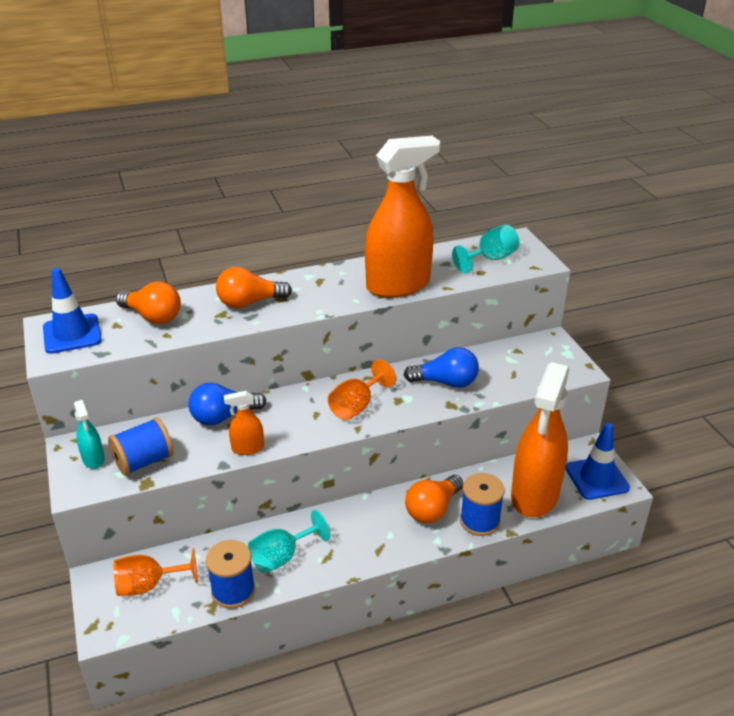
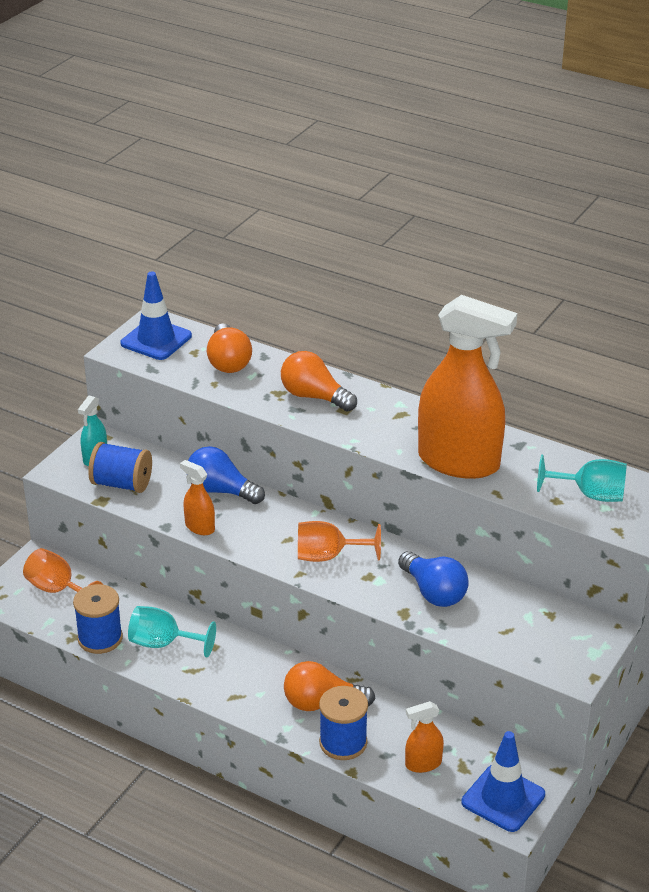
camera: 50 degrees right, 0 degrees up
orange spray bottle [511,362,569,518] -> orange spray bottle [405,701,444,773], size x0.42

